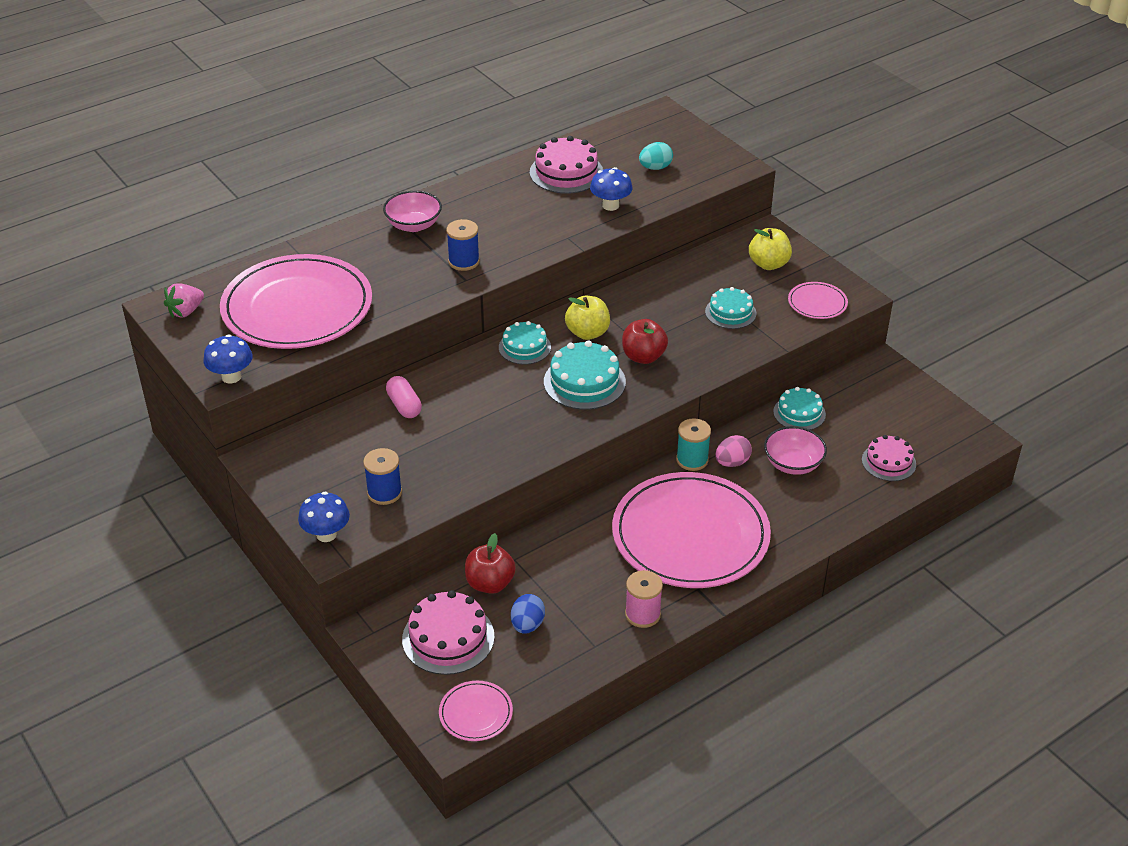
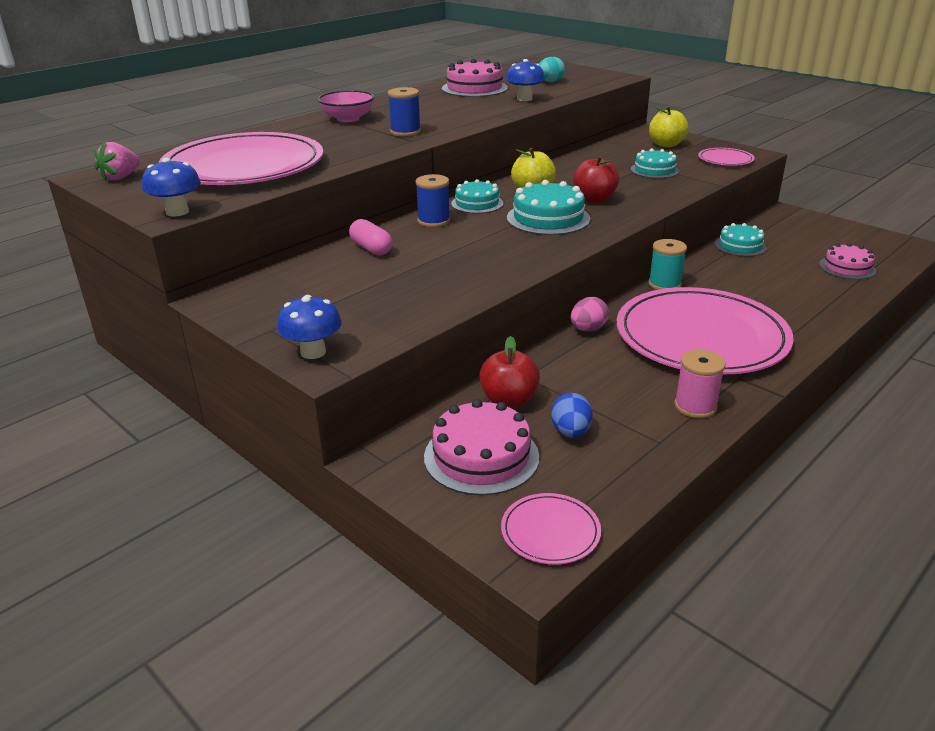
camera: 10 degrees left, 10 degrees down
blue spool [363,448,402,505] -> blue spool moved to [416,174,450,227]
pink egg [715,435,752,467] -> pink egg moved to [571,297,609,332]
pink bowl [764,426,827,475] -> none

